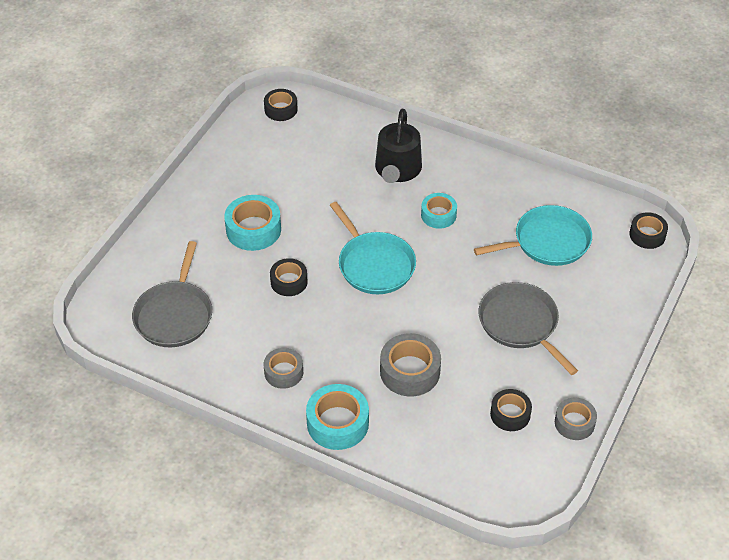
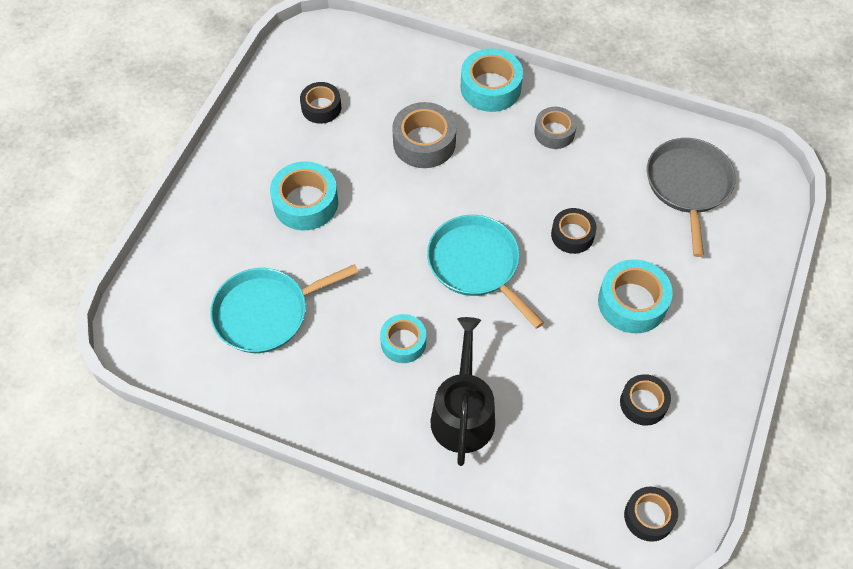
camera: 175 degrees right, 10 degrees up
grey pan [479,282,578,375] -> turquoise tape [270,161,338,231]
grey tape [555,398,597,440] -> none
black tape [630,212,668,249] -> black tape moved to [620,374,671,426]

